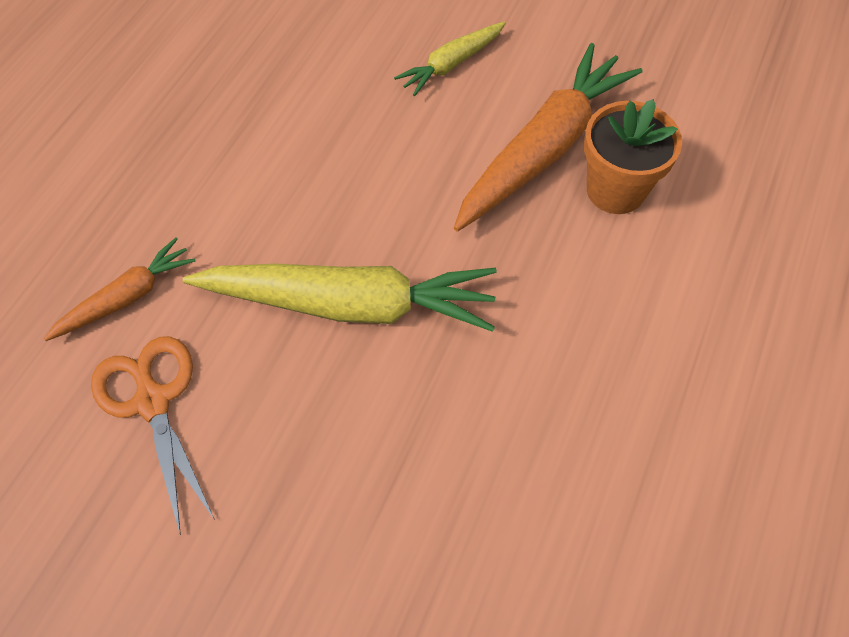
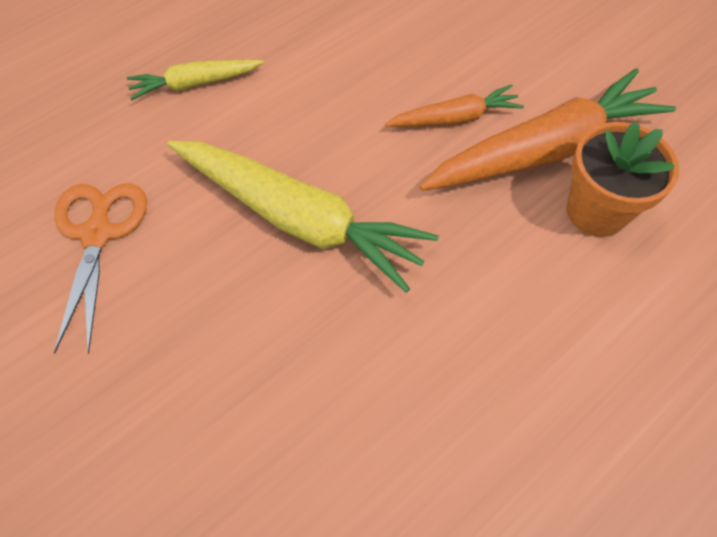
camera: 25 degrees right, 0 degrees up
orange carrot [44,238,196,341] -> orange carrot moved to [385,84,524,127]
yellow carrot [394,21,506,96] -> yellow carrot moved to [127,59,264,101]

